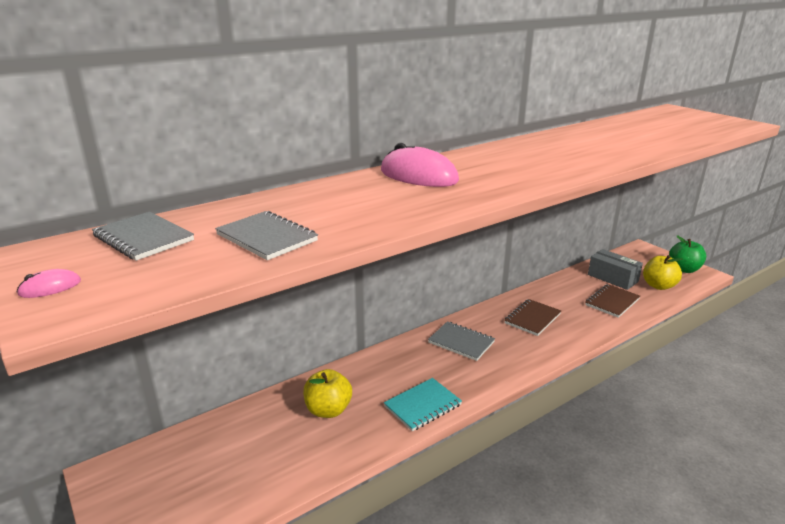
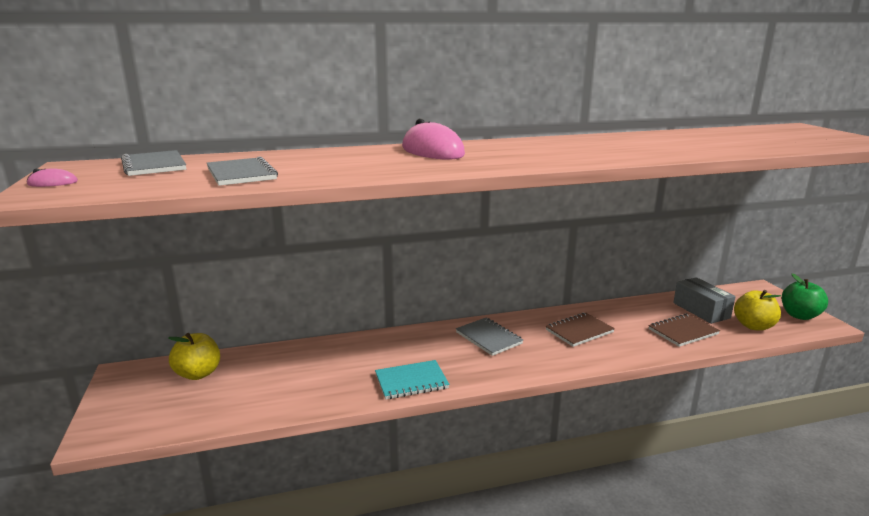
camera: 20 degrees right, 5 degrees down
yellow apple [303,369,352,418] -> yellow apple moved to [168,333,220,380]

